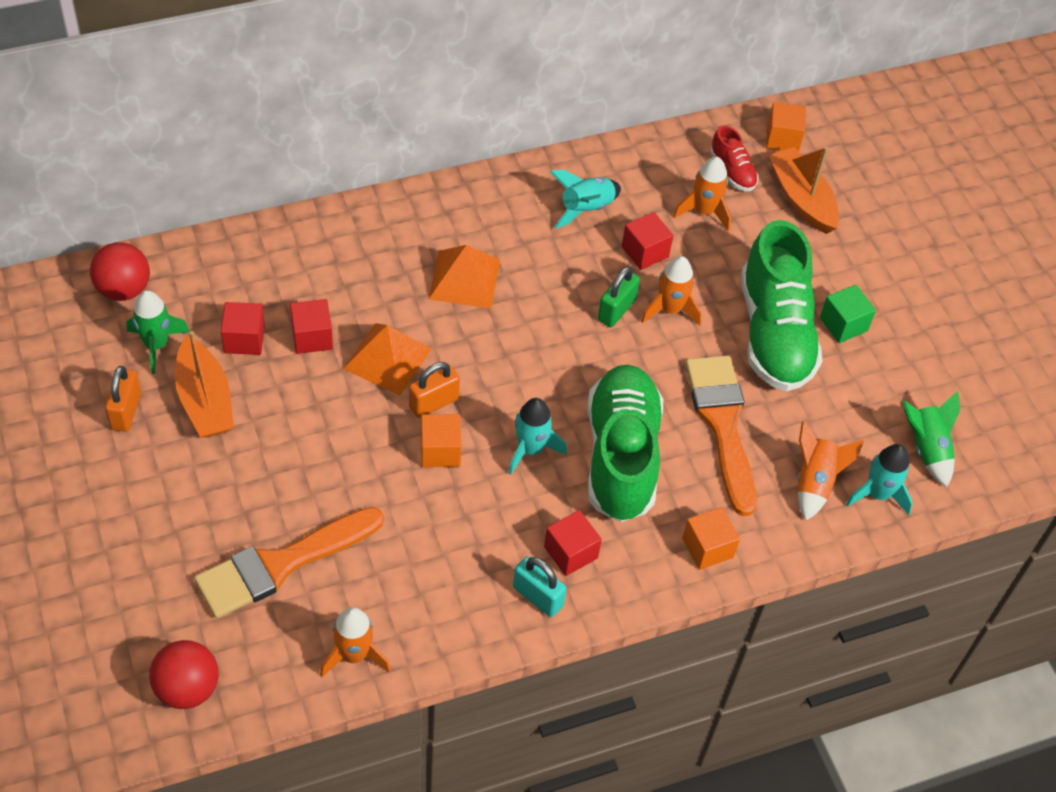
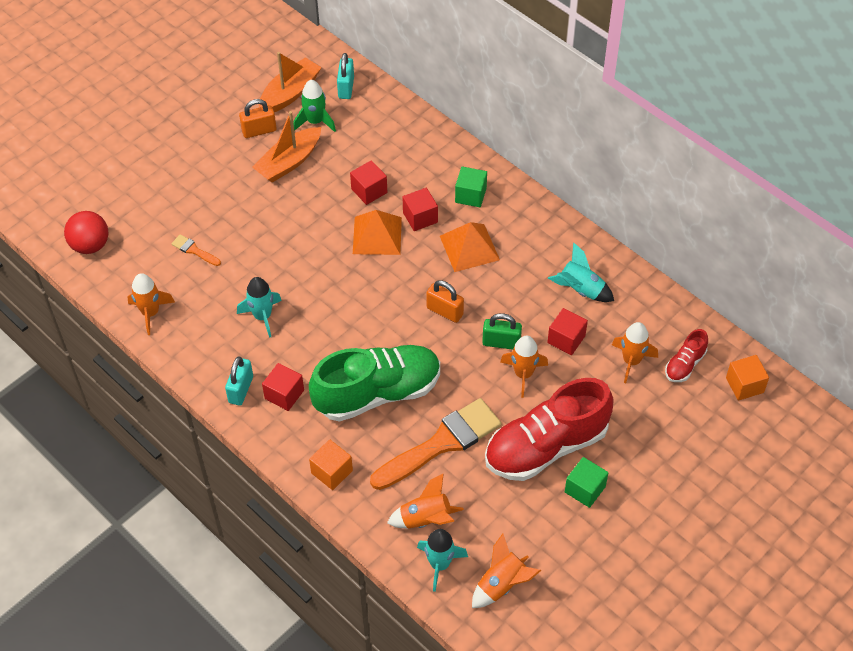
camera: 70 degrees right, 0 degrees up
red ball [90,242,150,301] -> turquoise padlock [337,53,354,99]
orange brush [194,507,384,618] -> orange brush [171,234,221,266], size x0.42
red cube [221,302,265,355] -> red cube moved to [402,188,438,231]
orange padlock [409,362,460,418] -> orange padlock moved to [426,280,464,323]
orange cube [421,414,461,467] -> none
turquoise rocket [509,398,567,475] -> turquoise rocket moved to [237,277,282,338]
green shoe [741,220,823,391] -> red shoe [485,378,614,481]
orange boat [769,147,839,234] -> orange boat moved to [259,52,322,112]
green rocket [903,391,961,487] -> orange rocket [472,534,541,608]
none -> green cube [455,166,487,207]

